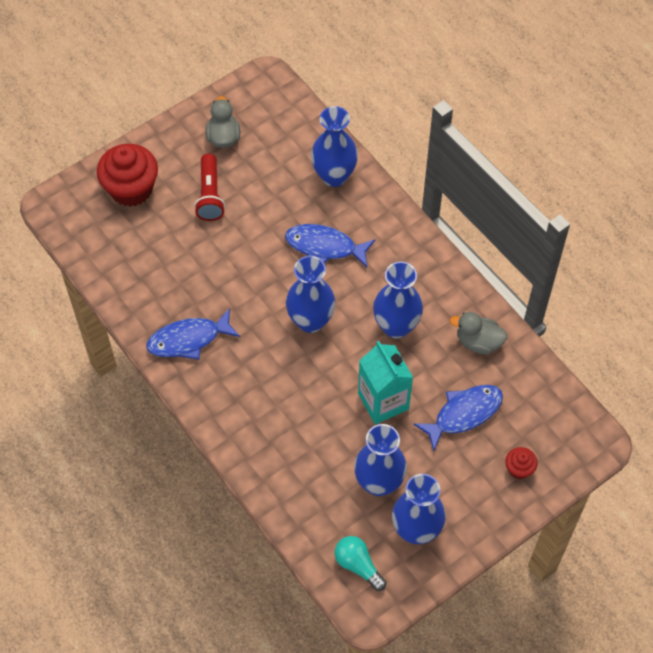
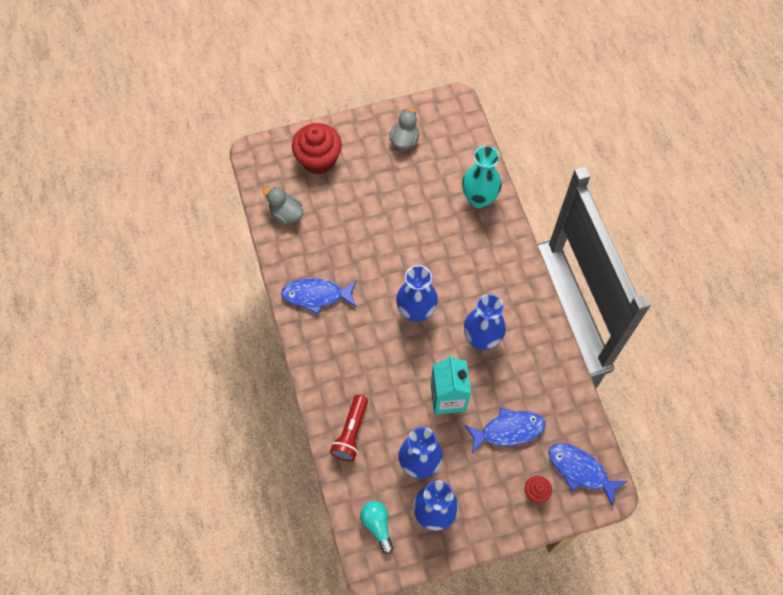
camera: 20 degrees right, 5 degrees up
red flashlight [194,153,225,221] -> red flashlight moved to [330,395,368,461]
blue fish [285,224,375,267] -> blue fish moved to [548,443,627,507]
blue vase [311,106,358,187] -> turquoise vase [462,146,502,208]
grey duck [450,312,507,354] -> grey duck moved to [263,187,303,225]

